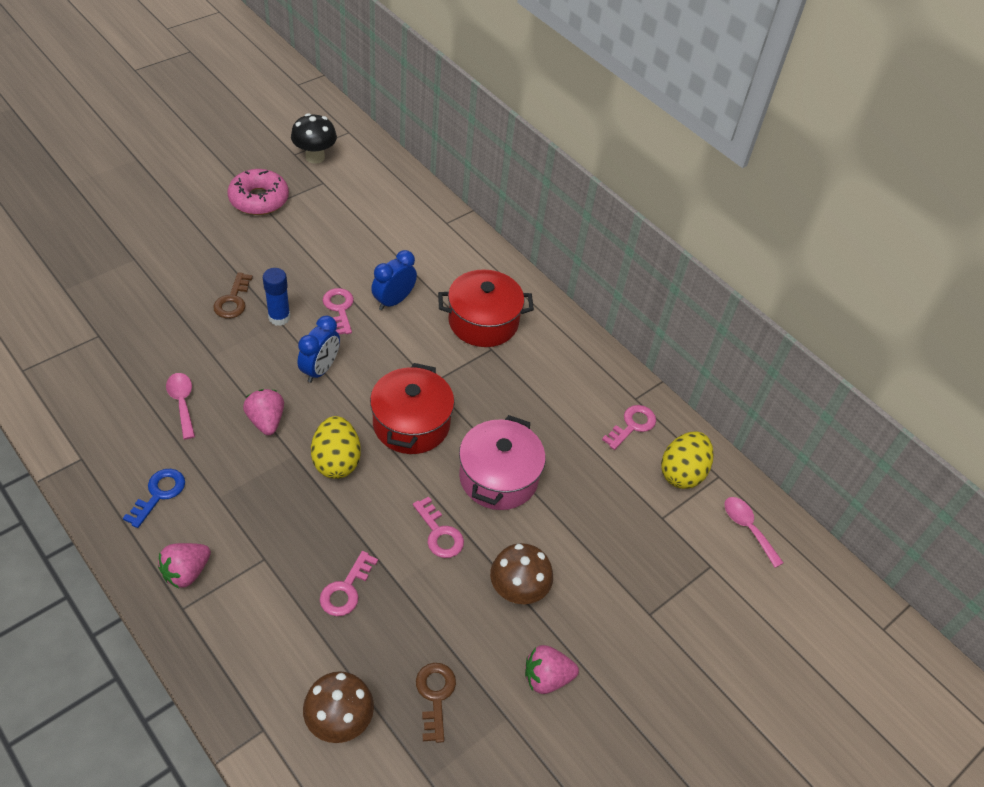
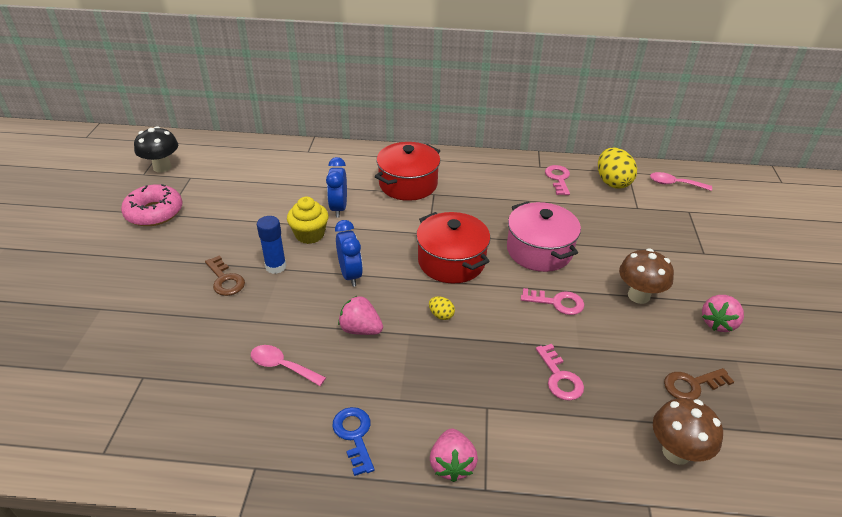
camera: 40 degrees left, 10 degrees down
yellow egg [311,416,361,479] -> yellow egg [429,296,455,320], size x0.47
pink key [322,288,354,335] -> yellow cupcake [287,197,328,244]
brown key [416,663,456,743] -> brown key turned 60 degrees counterclockwise [664,368,734,400]

